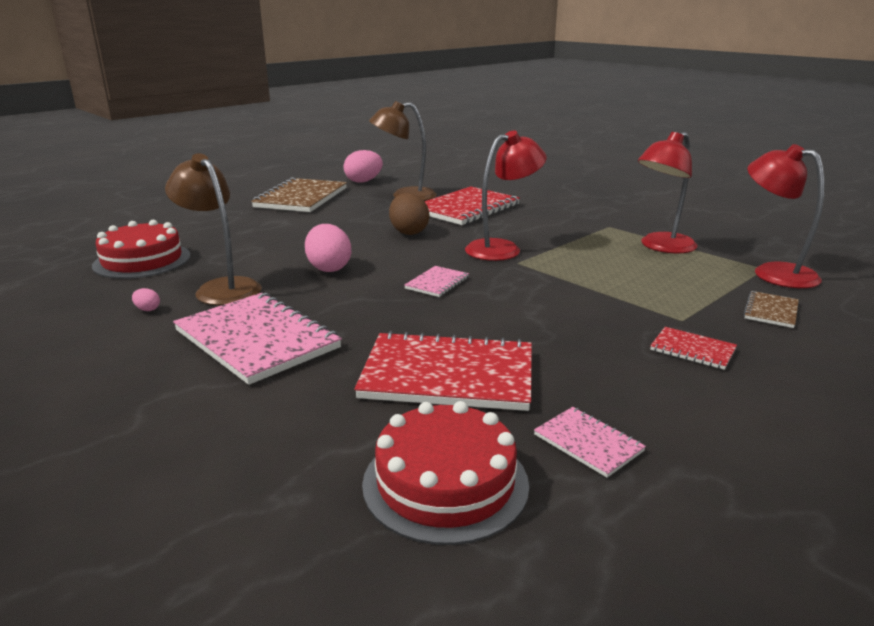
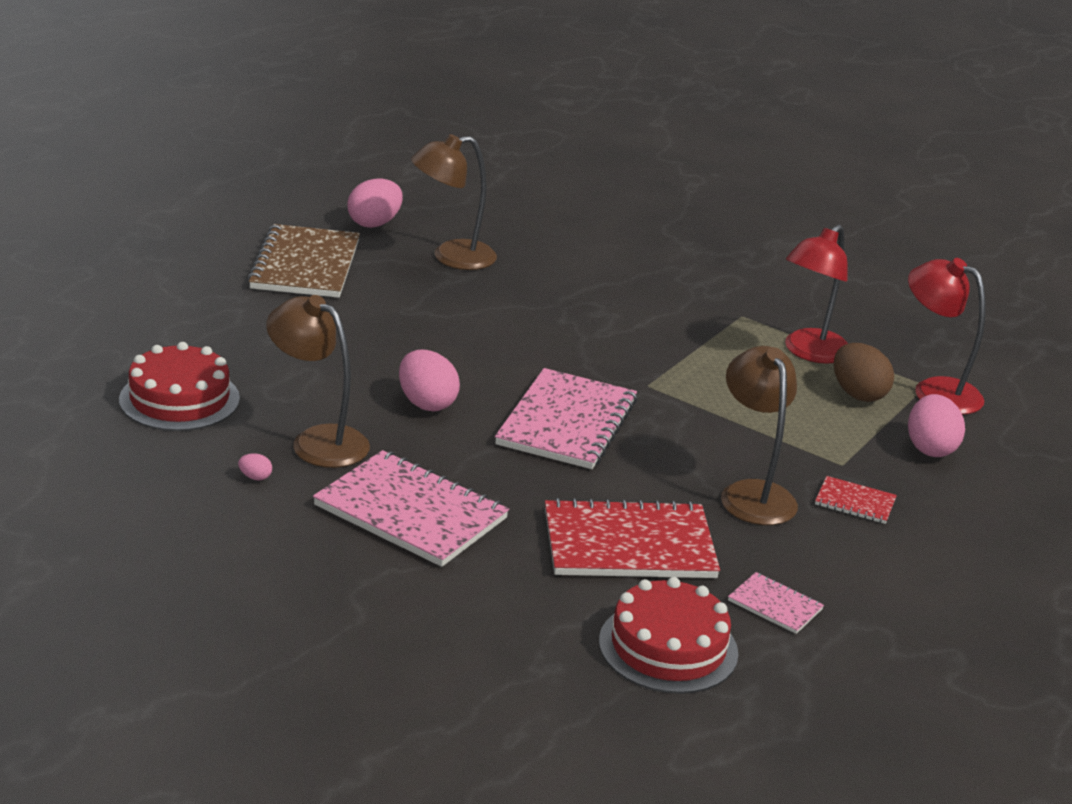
camera: 15 degrees left, 5 degrees up
brown egg [389,193,429,235] -> brown egg moved to [834,343,894,402]
pink notebook [404,266,469,297] -> pink notebook [495,368,637,469], size x2.12
red notebook [424,186,520,225] -> none
red lamp [465,130,547,261] -> none
brown notebook [743,291,799,328] -> pink egg [908,394,965,457]
none -> brown lamp [721,346,798,525]

